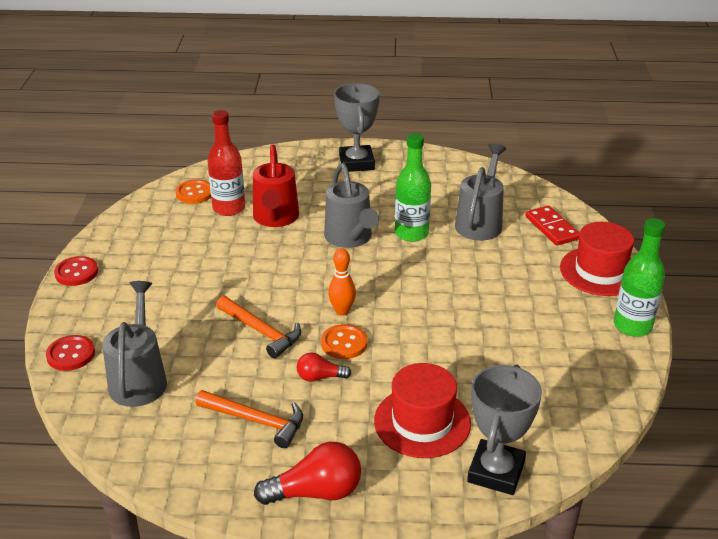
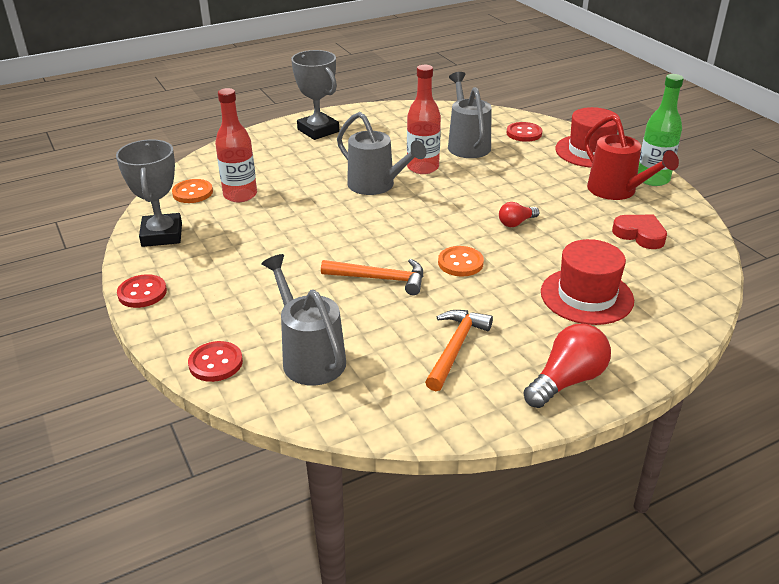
camera: 30 degrees left, 0 degrees up
orange hammer [196,390,303,448] -> orange hammer turned 60 degrees counterclockwise [425,310,493,391]
red watering can [253,144,299,227] -> red watering can moved to [584,115,679,200]
red light bulb [297,352,351,382] -> red light bulb moved to [499,202,539,227]
orange bowling pin [328,248,356,316] -> none
green bottle [395,133,431,242] -> red bottle [407,65,441,174]
grey trophy [467,364,542,495] -> grey trophy moved to [116,139,182,247]
red domino [525,206,579,246] -> red button [507,122,543,142]
none -> red heart [612,215,667,249]

